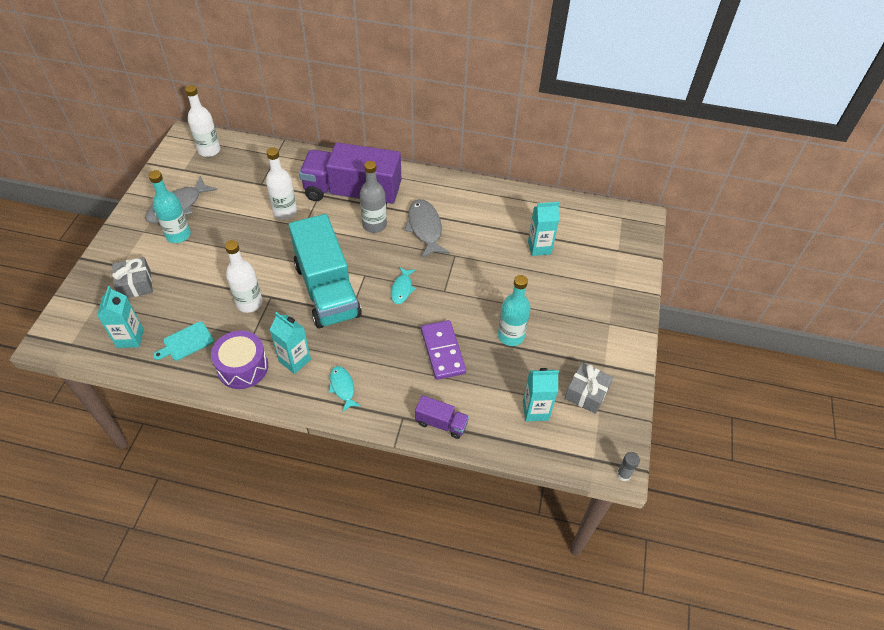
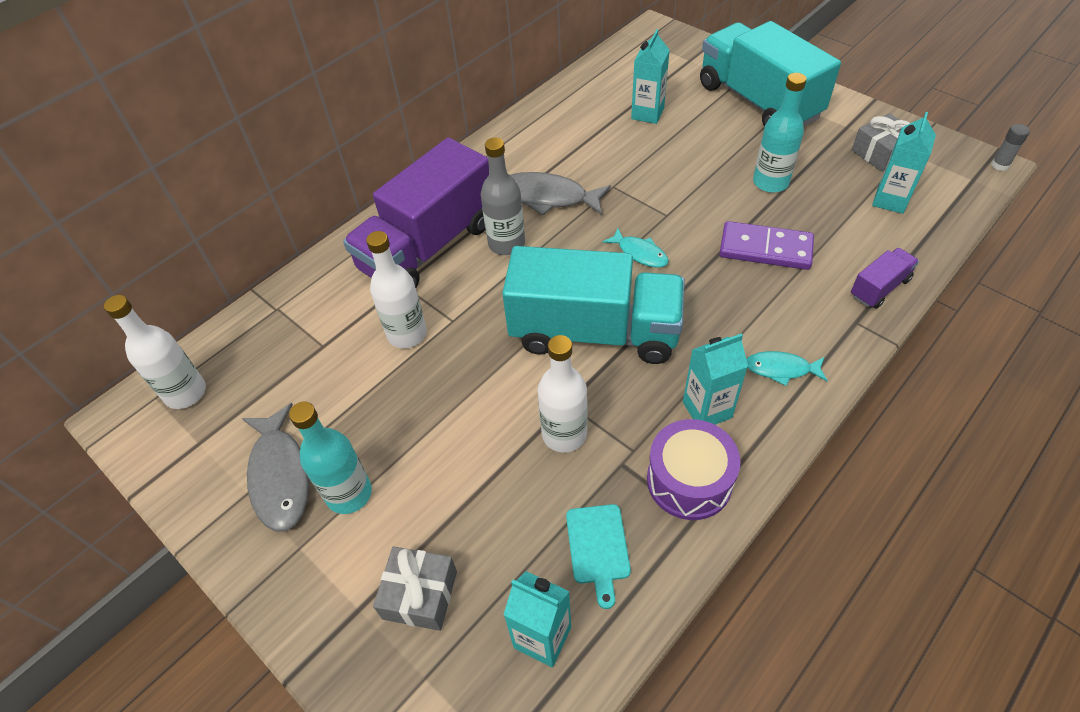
camera: 55 degrees left, 0 degrees up
none -> turquoise truck [700,21,841,127]

